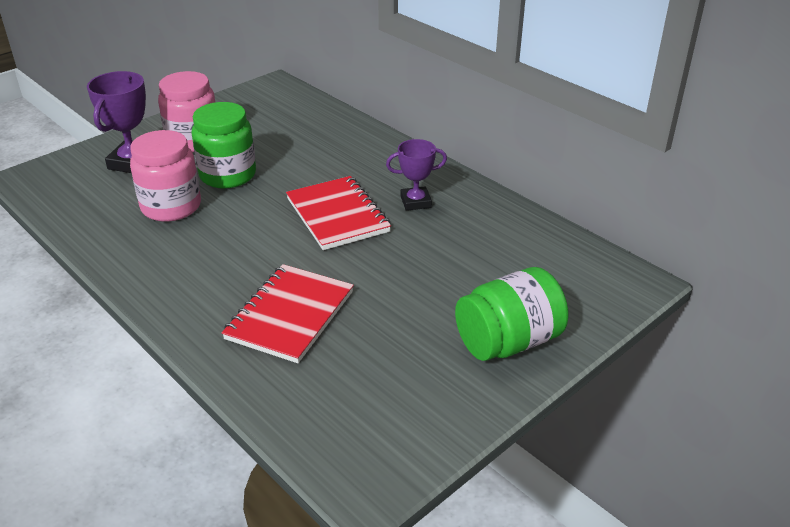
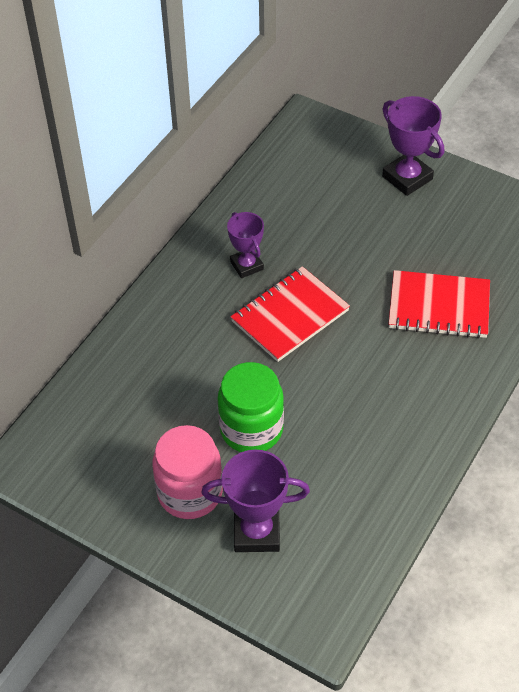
camera: 105 degrees left, 15 degrees up
pink jar [130,130,201,222] -> none
green jar [455,267,569,361] -> purple trophy [382,96,444,196]

